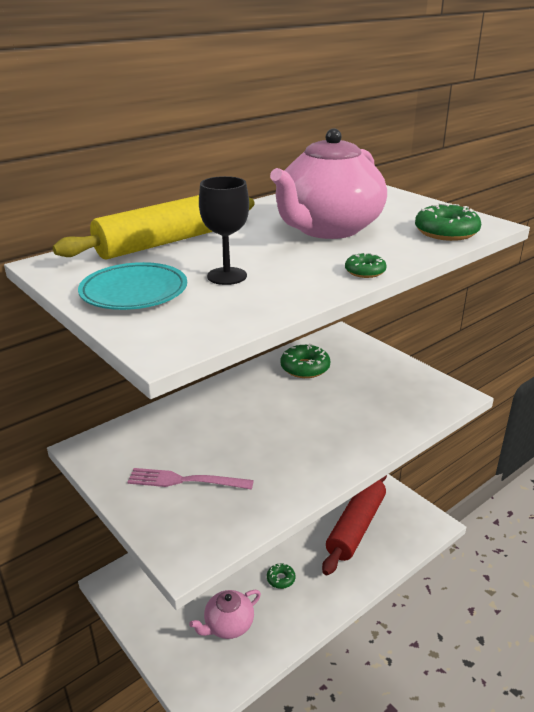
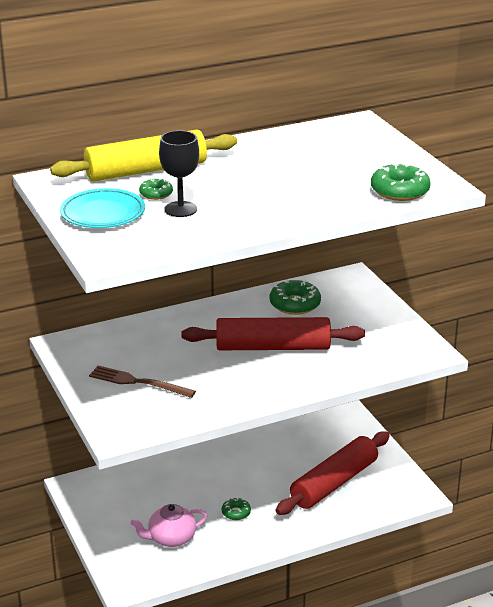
camera: 15 degrees right, 0 degrees up
pink fork [127,468,254,490] -> brown fork [89,366,196,398]
pink teapot [270,128,387,239] -> none
green donut [345,253,387,278] -> green donut moved to [139,178,173,200]
none -> red rolling pin [182,317,365,350]

